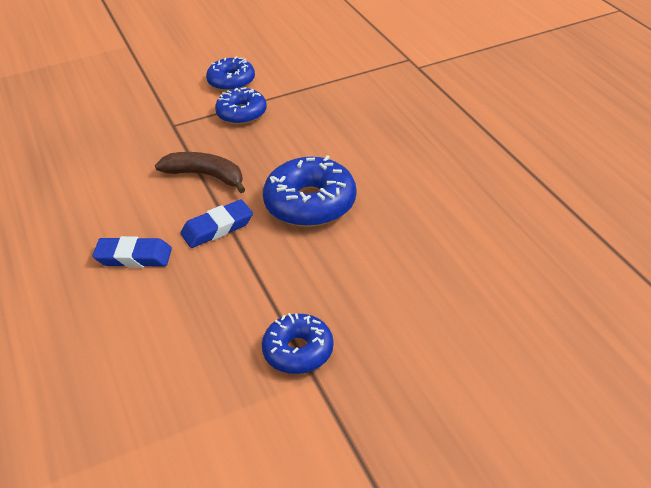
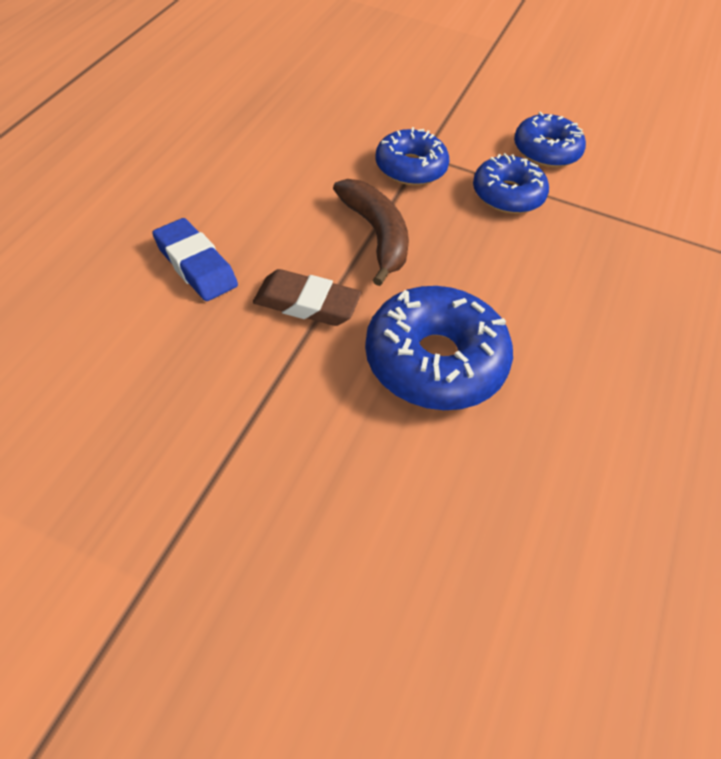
camera: 40 degrees right, 10 degrees up
blue eraser [181,199,253,248] -> brown eraser [253,269,361,326]
blue donut [262,313,334,374] -> blue donut moved to [375,127,449,186]

